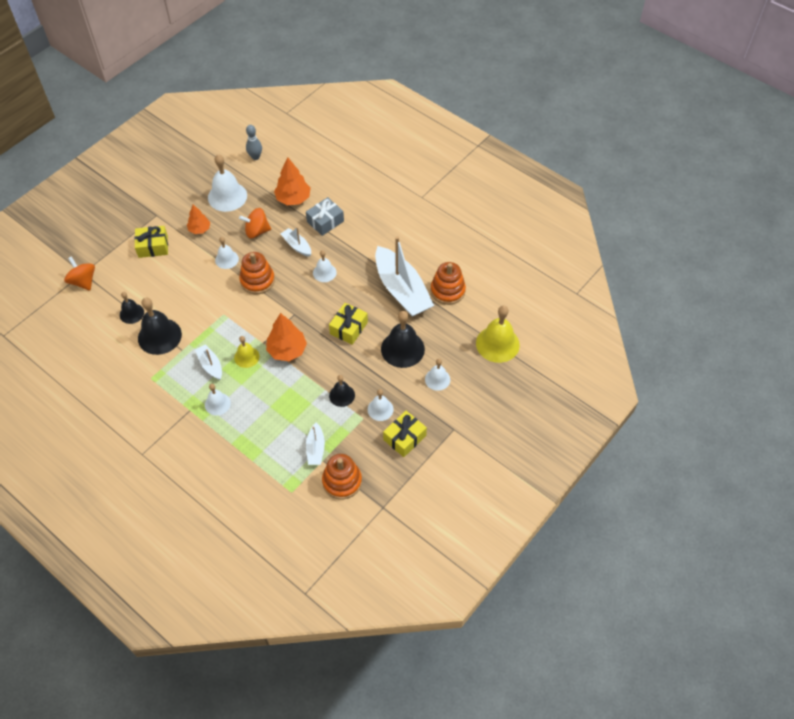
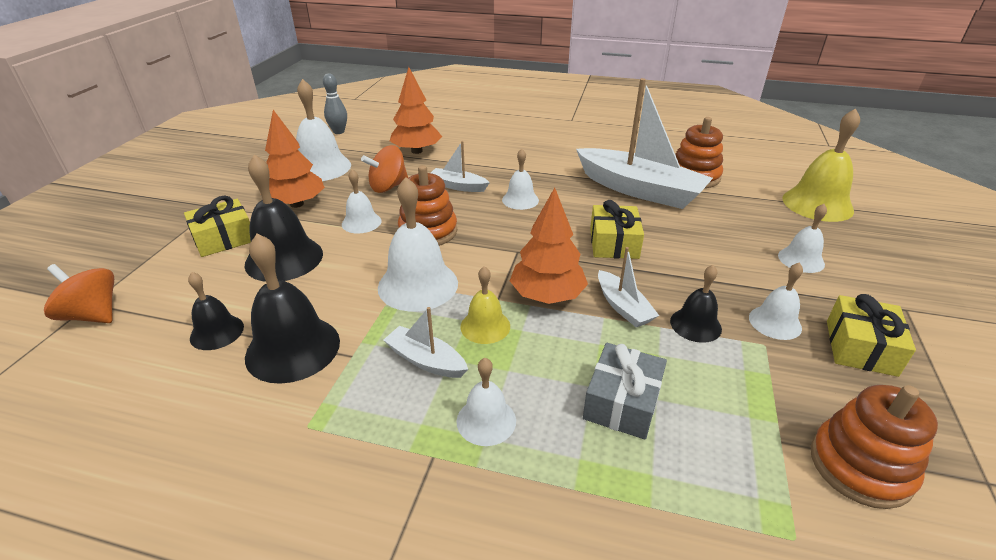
camera: 25 degrees left, 20 degrees down
orange tree [187,205,210,234] -> orange tree [260,110,325,208], size x1.58
grey gift [306,197,344,236] -> grey gift moved to [583,343,667,439]
white boat [306,422,325,465] -> white boat moved to [598,247,659,327]
black bell [381,311,425,368] -> black bell moved to [244,154,323,282]
none -> white bell [378,177,458,311]

